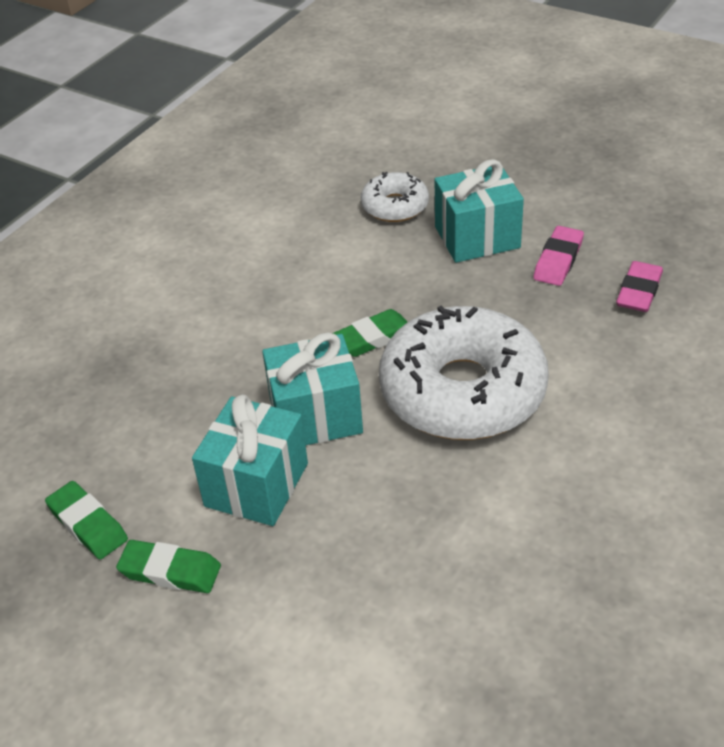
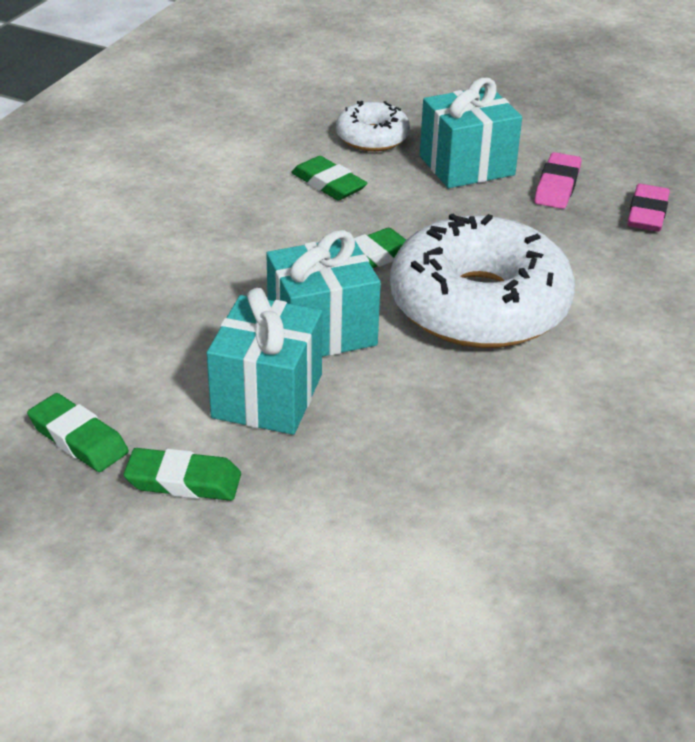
camera: 10 degrees left, 5 degrees down
none -> green eraser [291,156,368,200]

